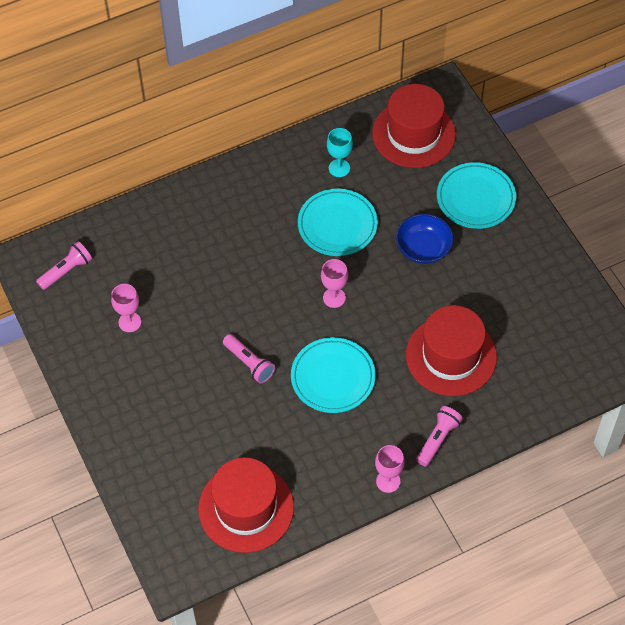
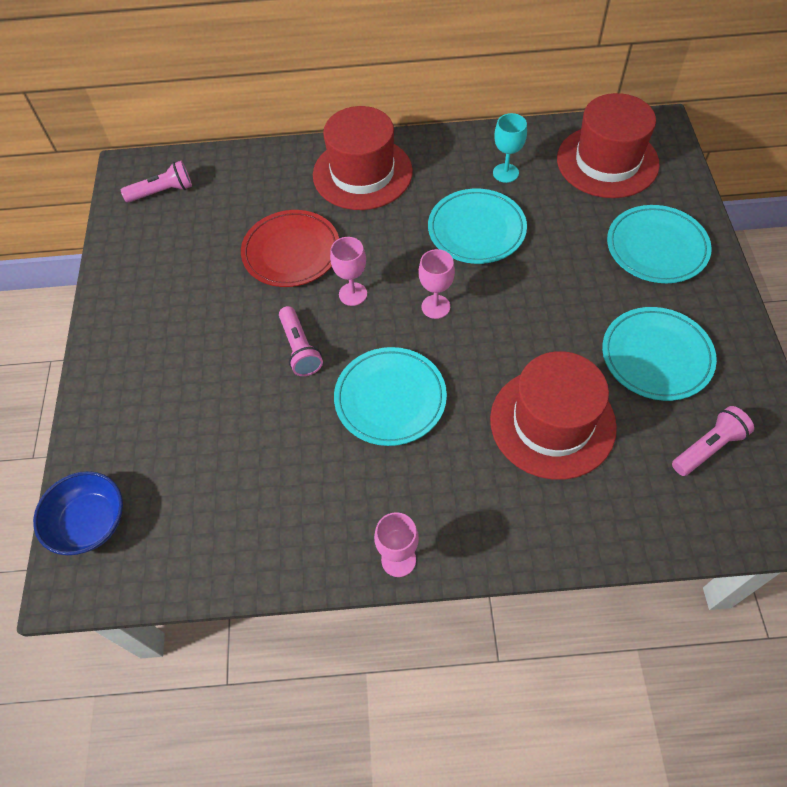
camera: 25 degrees right, 0 degrees up
pink goblet [111,284,141,332] -> pink goblet moved to [330,237,367,306]
red hat [198,458,294,553] -> red hat moved to [313,106,413,210]
blue bowl [396,214,454,264] -> blue bowl moved to [33,471,123,555]
pink flashlight [416,406,463,467] -> pink flashlight moved to [672,406,754,476]
none -> red plate [241,210,339,287]
none -> turquoise plate [602,307,717,401]

